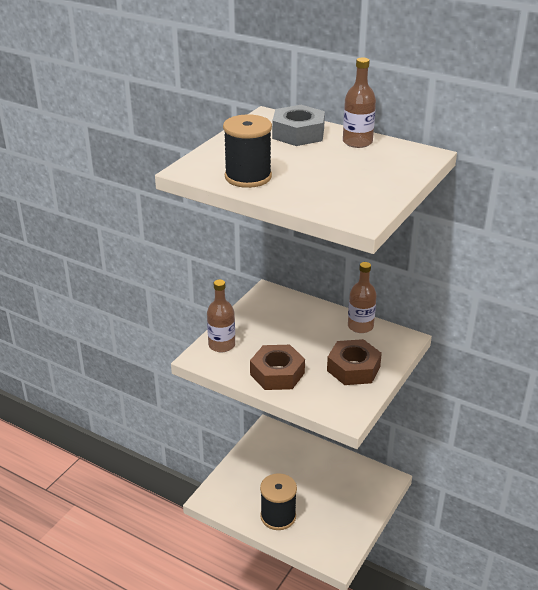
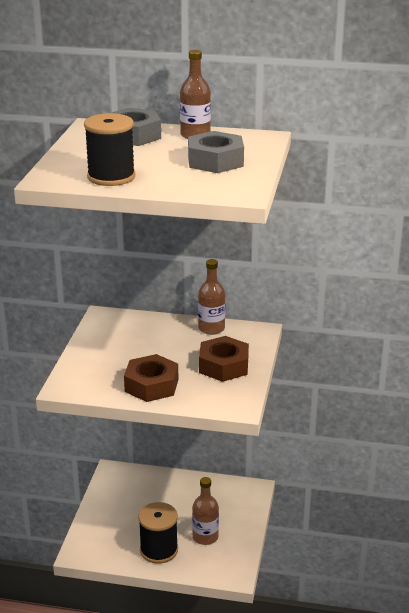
camera: 20 degrees left, 5 degrees down
brown bottle [207,279,235,352] -> brown bottle moved to [192,477,219,545]
none -> grey nut [188,131,244,173]

